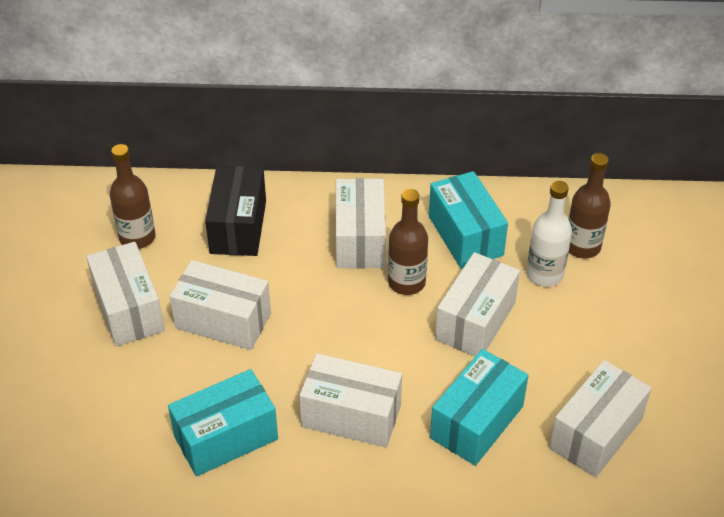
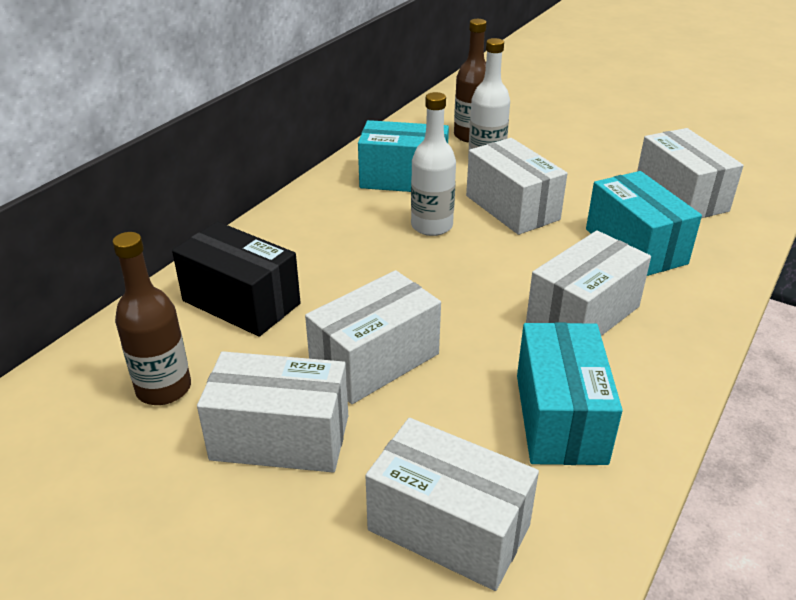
camera: 60 degrees left, 10 degrees down
white box [336,178,386,268] -> white box moved to [365,418,539,591]
brown bottle [388,189,428,295] -> white bottle [411,92,456,236]

